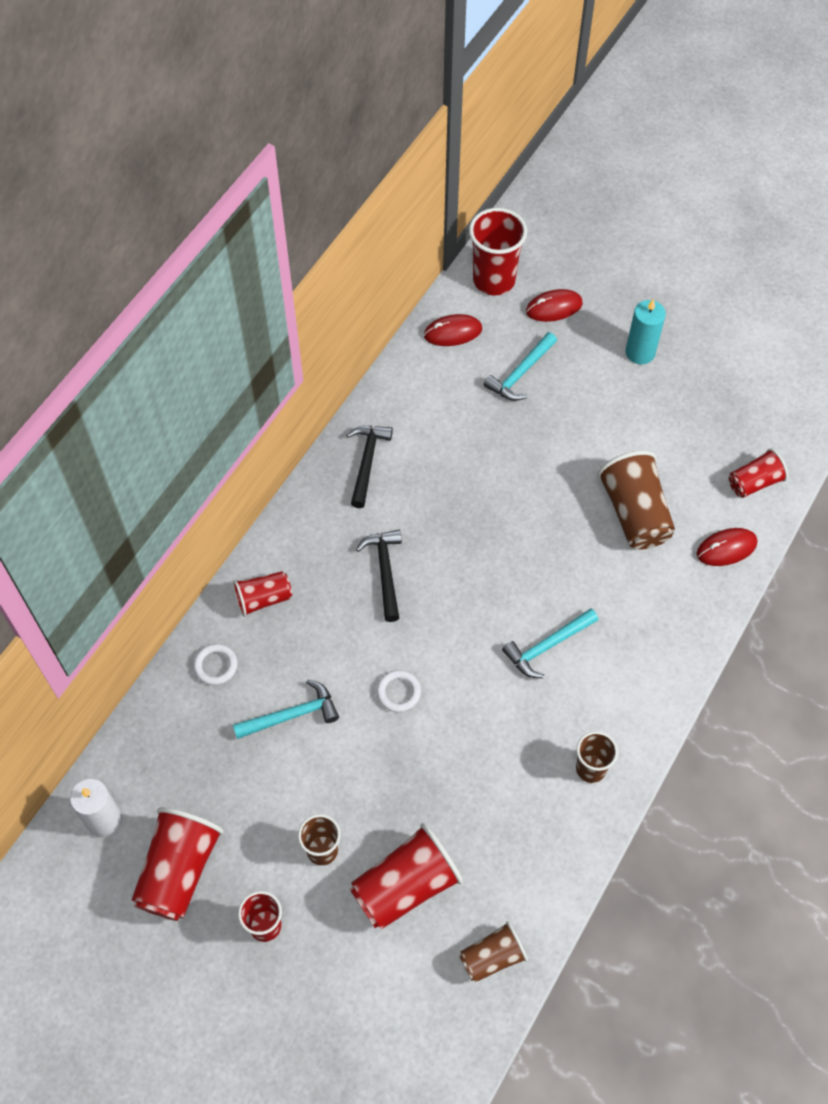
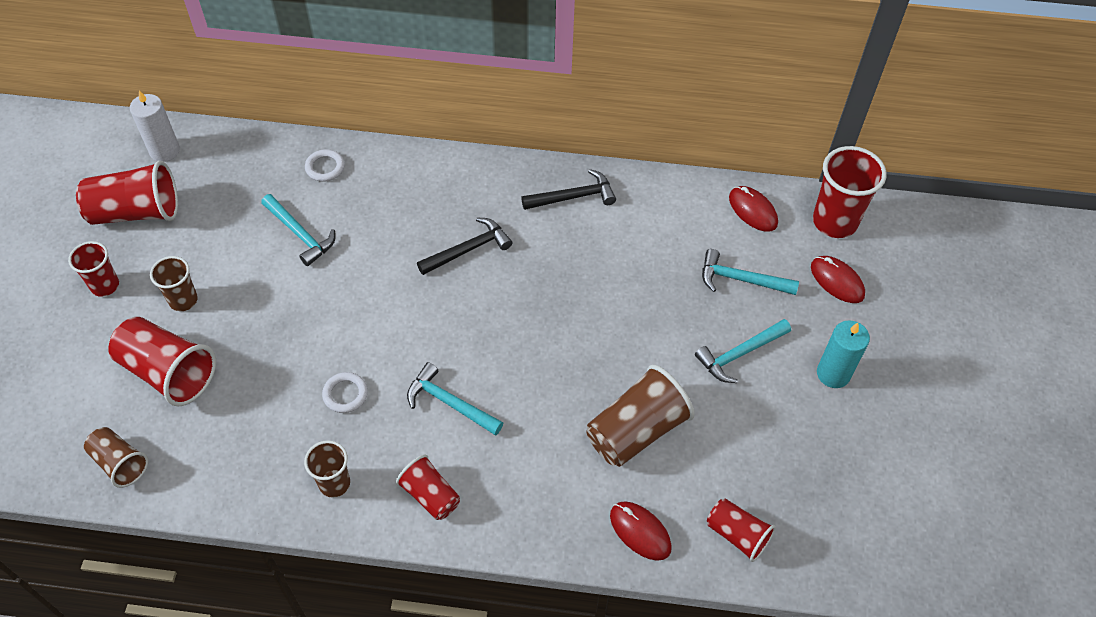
camera: 65 degrees right, 5 degrees down
red cup [233,571,292,617] -> red cup moved to [396,454,460,520]
white ring [376,670,421,712] -> white ring moved to [322,372,368,413]
none -> turquoise hammer [695,319,791,383]

